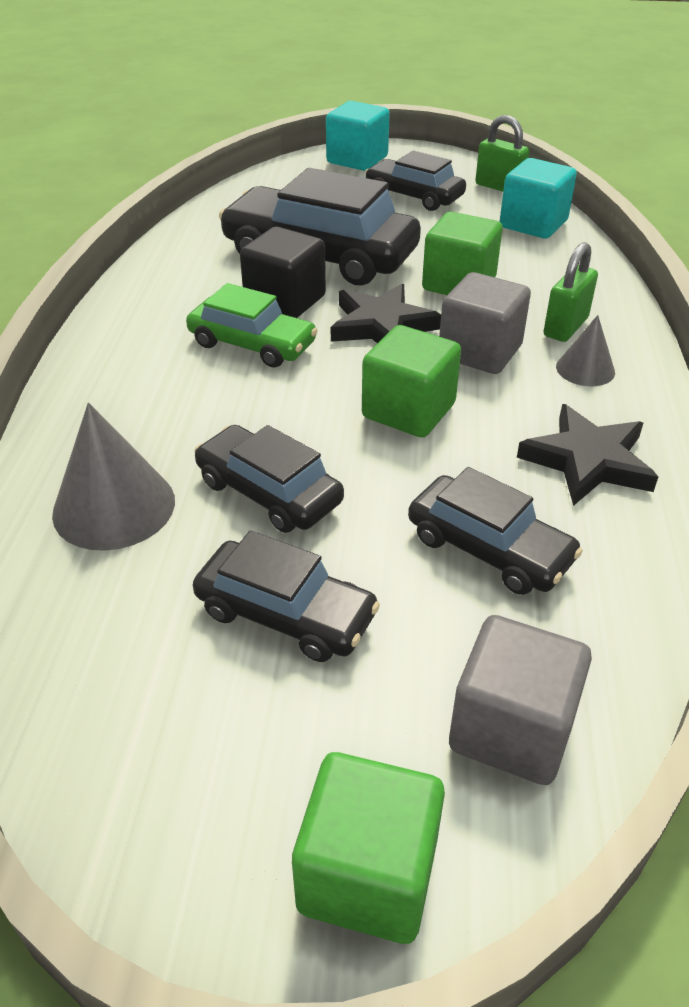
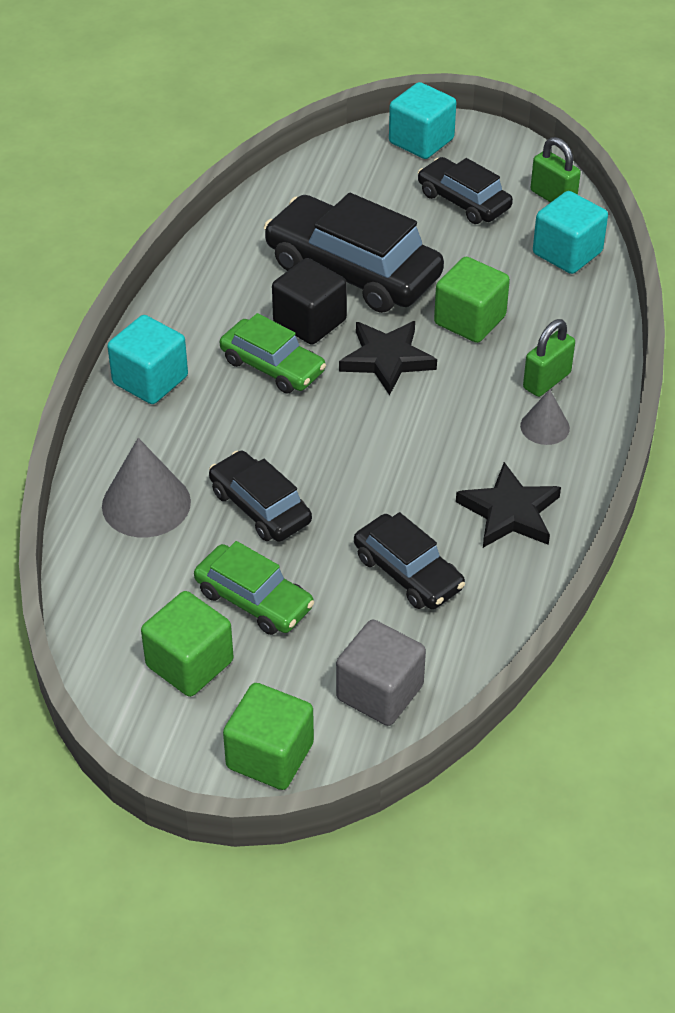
camera: 10 degrees right, 5 degrees up
black car [193,530,380,662] -> green car [194,541,314,635]
green cube [362,325,461,438] -> green cube moved to [141,591,233,697]
grey cube [439,272,531,374] -> none
none -> turquoise cube [107,315,188,404]

